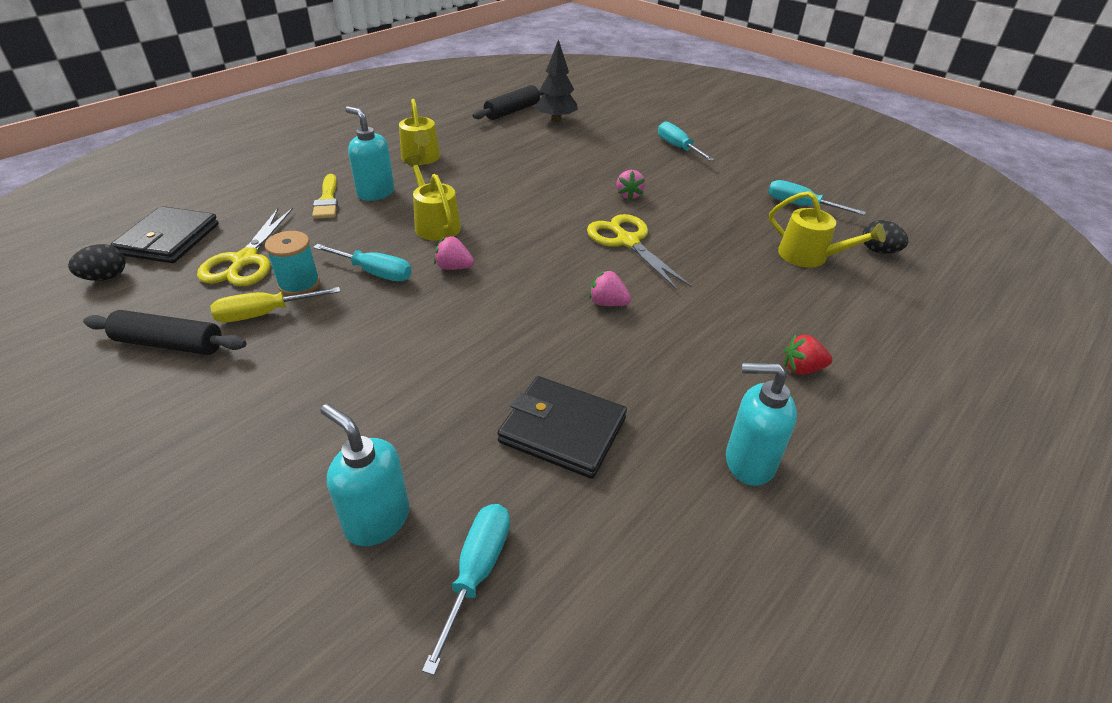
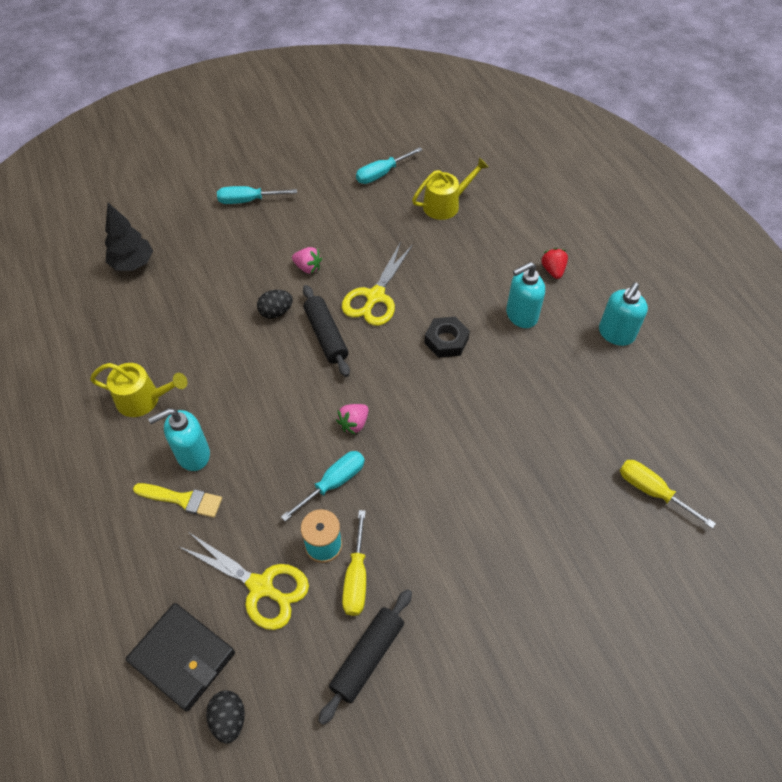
camera: 65 degrees left, 15 degrees up
turquoise soap dispenser [321,404,409,546] -> turquoise soap dispenser moved to [506,262,545,328]
yellow watering can [405,155,461,241] -> none
turquoise screwdriver [422,504,510,675] -> yellow screwdriver [620,460,716,529]
black rolling pin [472,85,544,120] -> black rolling pin moved to [303,285,350,377]
black wallet [498,376,627,479] -> none
yellow scissors [587,214,692,291] -> yellow scissors turned 60 degrees counterclockwise [342,242,413,326]
pink strawberry [589,270,631,306] -> black nut [424,317,470,358]
red strawberry [784,334,832,374] -> red strawberry turned 150 degrees clockwise [541,248,568,279]
black egg [862,220,908,254] -> black egg moved to [257,290,293,319]

